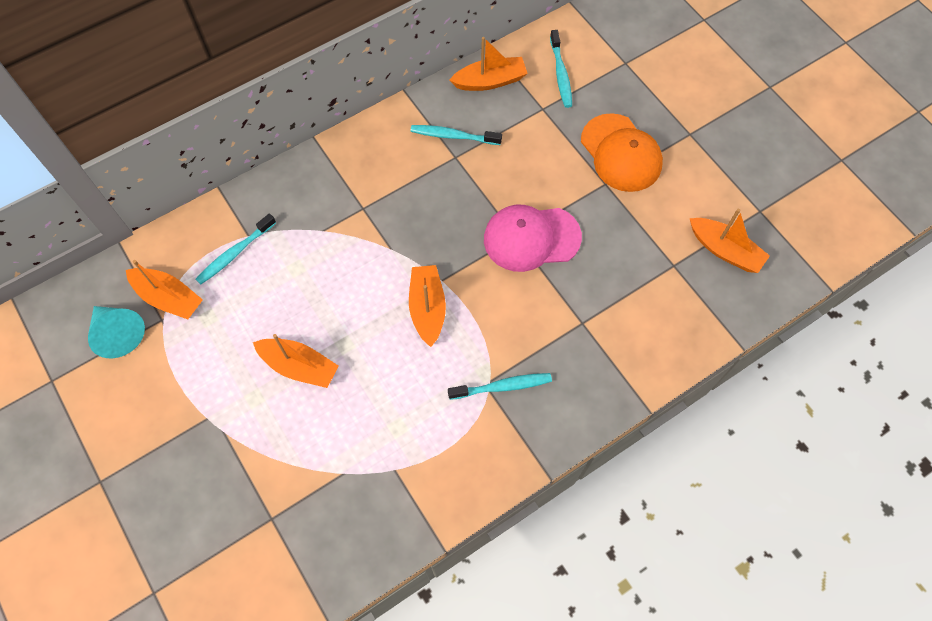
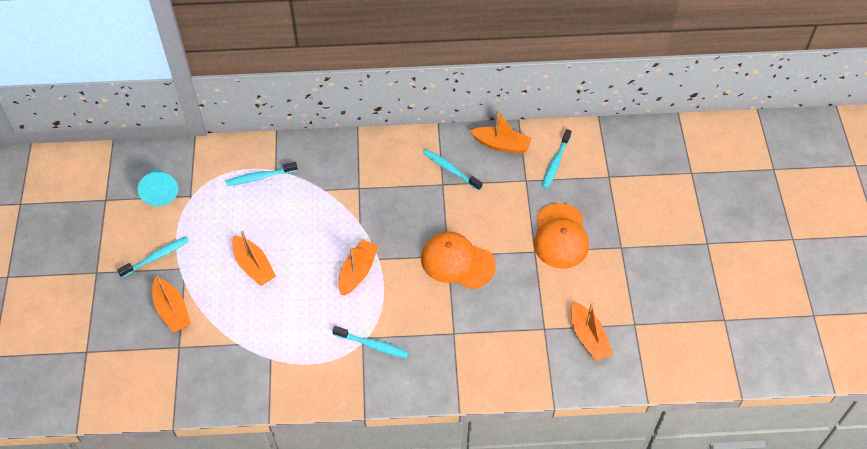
camera: 30 degrees right, 10 degrees down
orange boat [126,260,203,319] -> orange boat moved to [152,275,191,333]
pink cap [484,205,582,272] -> orange cap [421,232,496,289]
none -> turquoise toothbrush [117,237,189,278]

